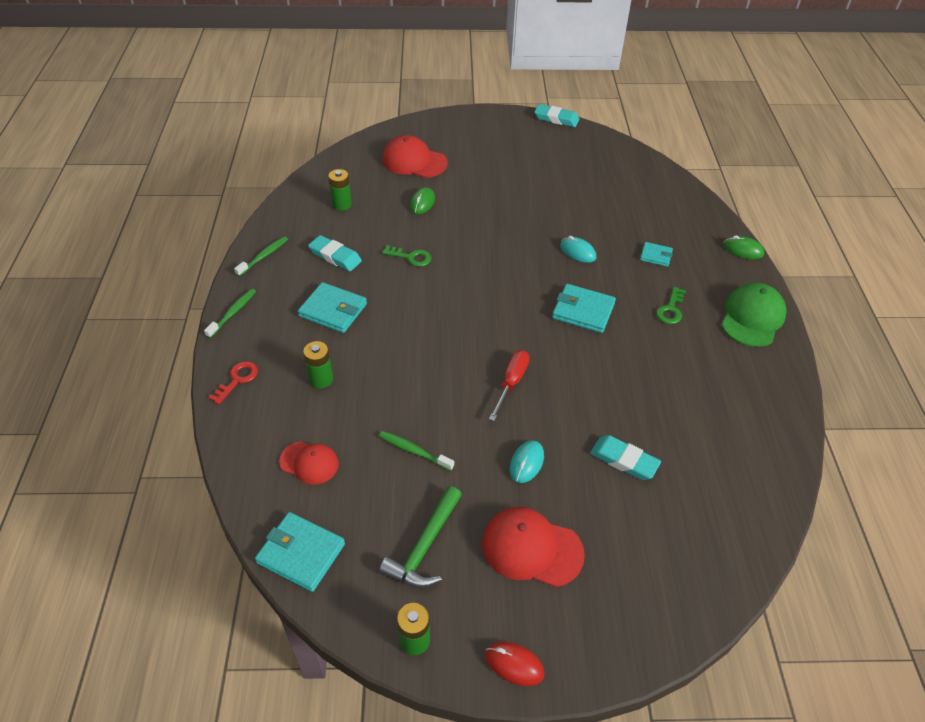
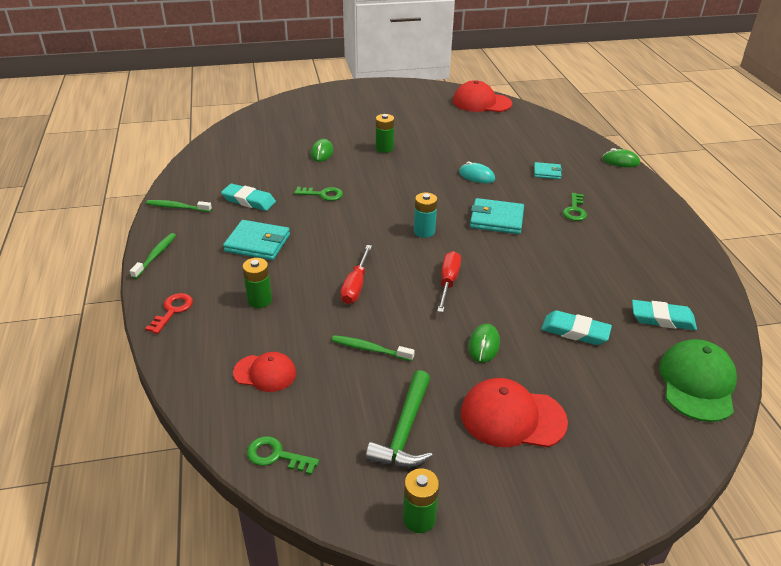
camera: 10 degrees left, 10 degrees down
green toothbrush [234,236,288,276] -> green toothbrush turned 105 degrees counterclockwise [146,200,212,212]
turquoise wallet [255,512,345,592] -> green key [247,436,319,475]
green battery [328,169,352,211] -> green battery moved to [376,114,394,153]
red cap [382,135,448,178] -> red cap moved to [453,80,512,112]
red mouse [485,642,544,686] -> none
turquoise mouse [510,440,544,483] -> green mouse [468,324,500,363]
turquoise eraser [534,104,579,127] -> turquoise eraser moved to [632,300,697,330]
green cap [722,283,786,347] -> green cap moved to [659,339,737,422]
none -> red screwdriver [340,245,372,304]
none -> turquoise battery [414,192,437,238]

